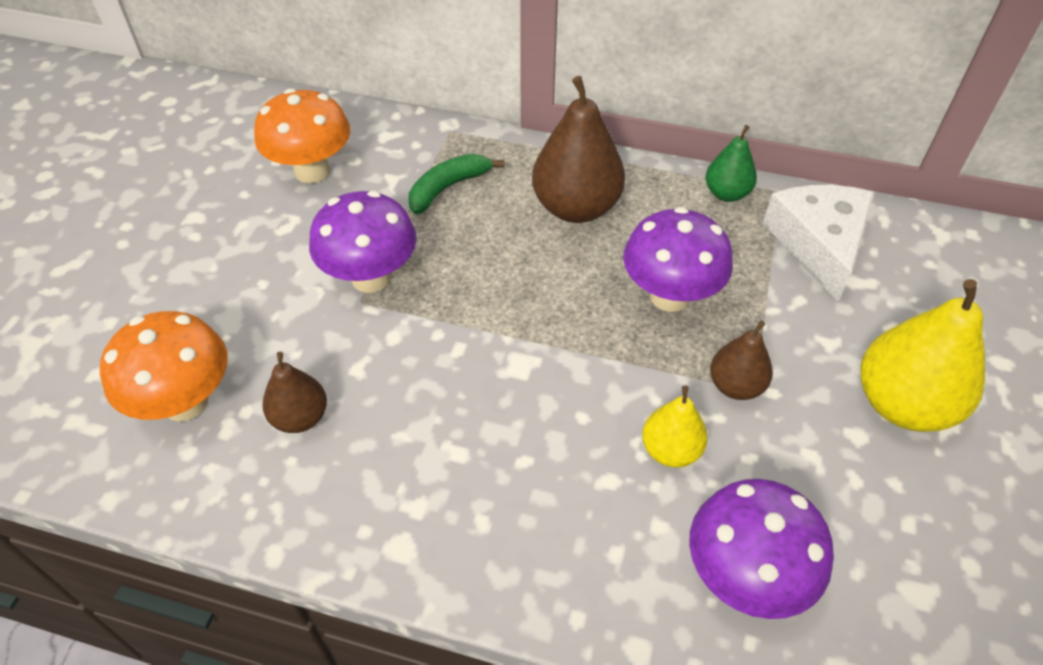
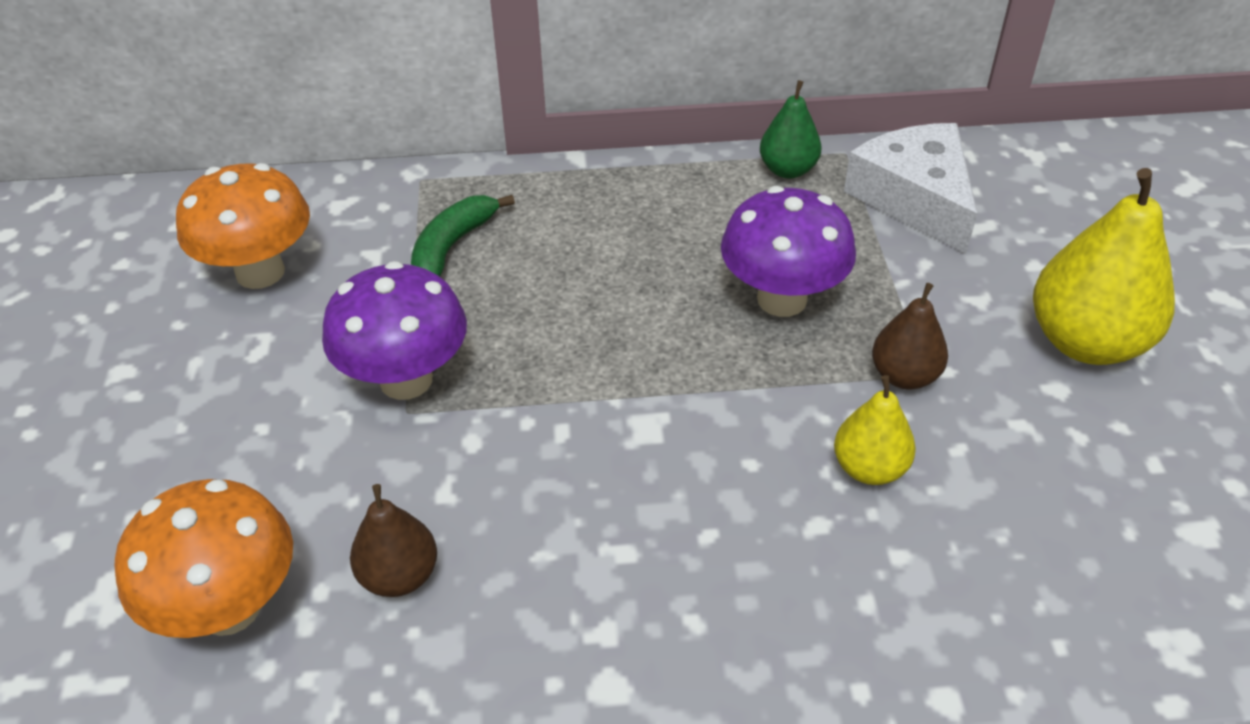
camera: 20 degrees left, 5 degrees down
brown pear [532,76,625,223] -> none
purple mushroom [689,479,834,619] -> none

